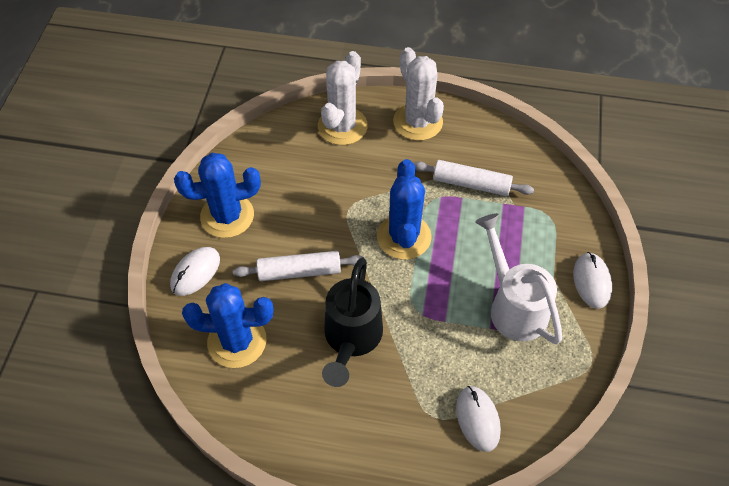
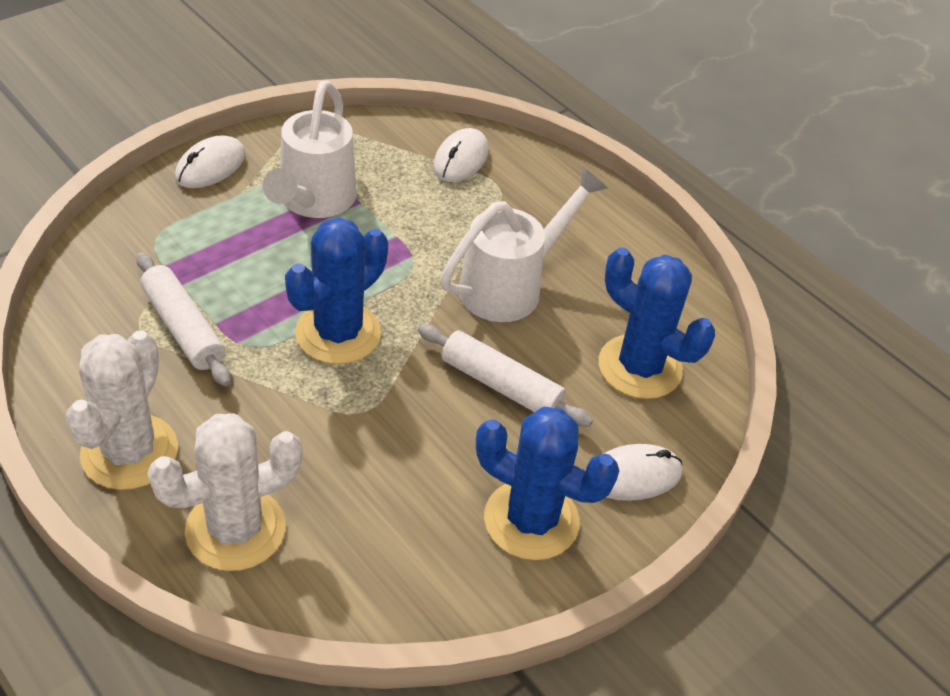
camera: 145 degrees left, 10 degrees down
black watering can [322,258,383,387] -> white watering can [440,166,608,322]

